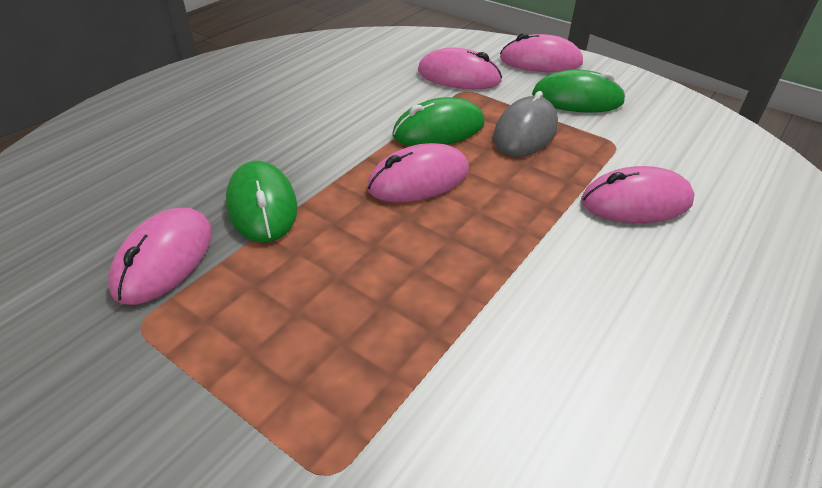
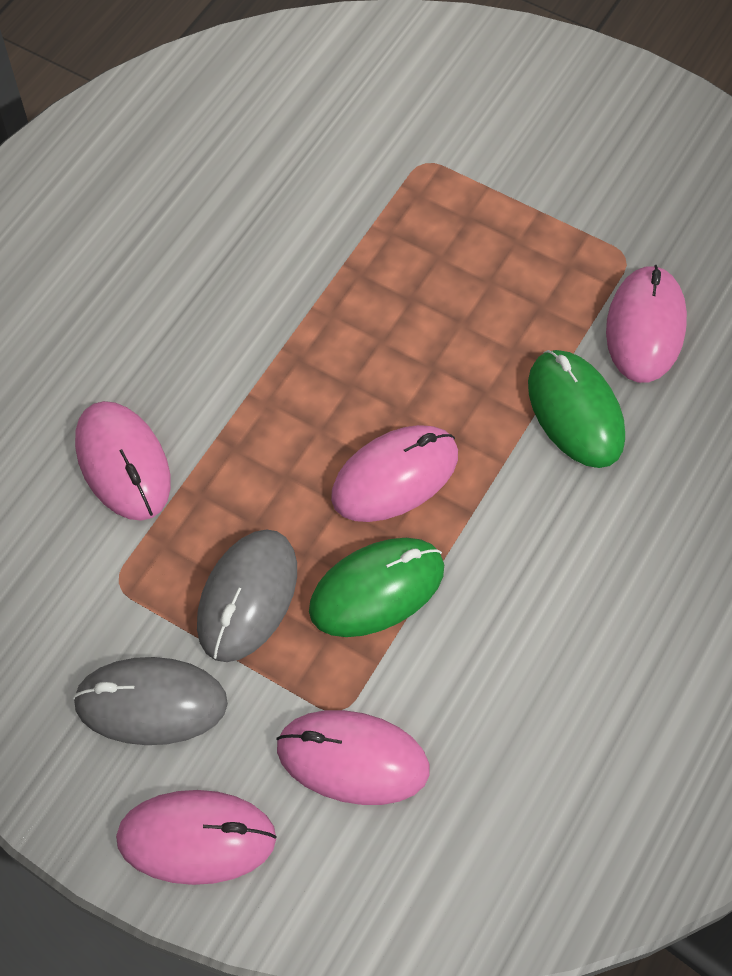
camera: 175 degrees right, 20 degrees up
green mouse [532,69,626,113] -> grey mouse [73,657,228,745]
pink mouse [581,166,695,223] -> pink mouse turned 75 degrees clockwise [75,401,171,521]

